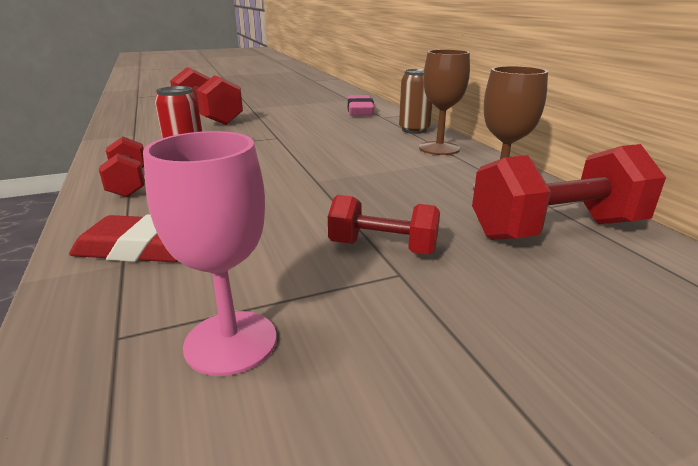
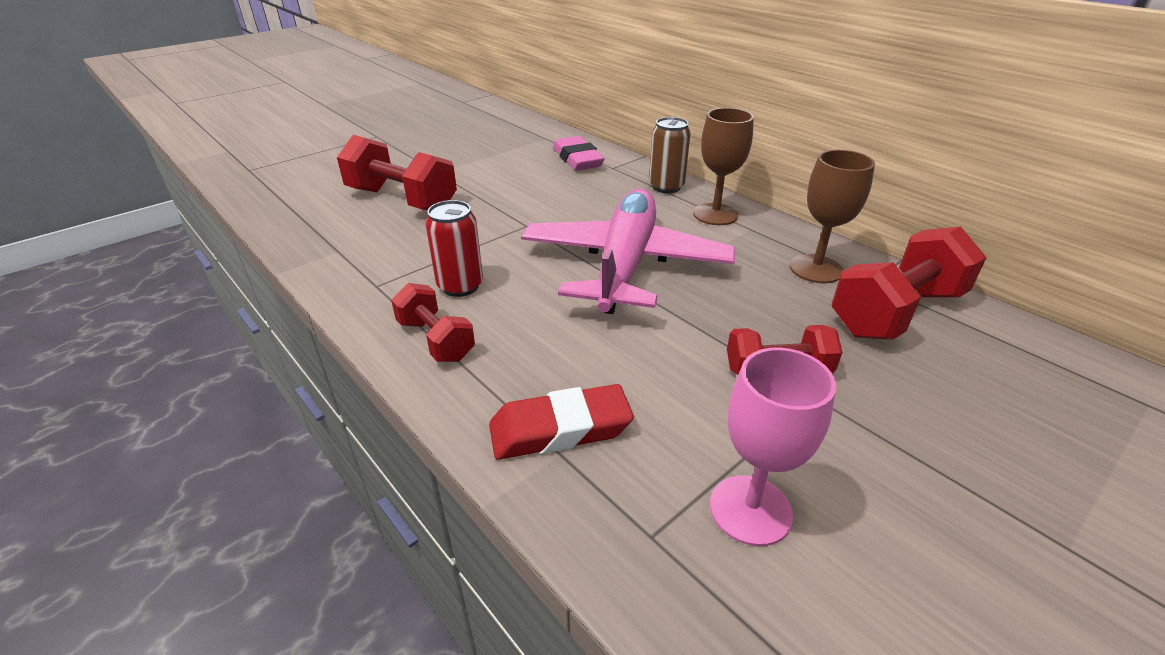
camera: 20 degrees left, 10 degrees up
none -> pink plane [521,189,736,314]

